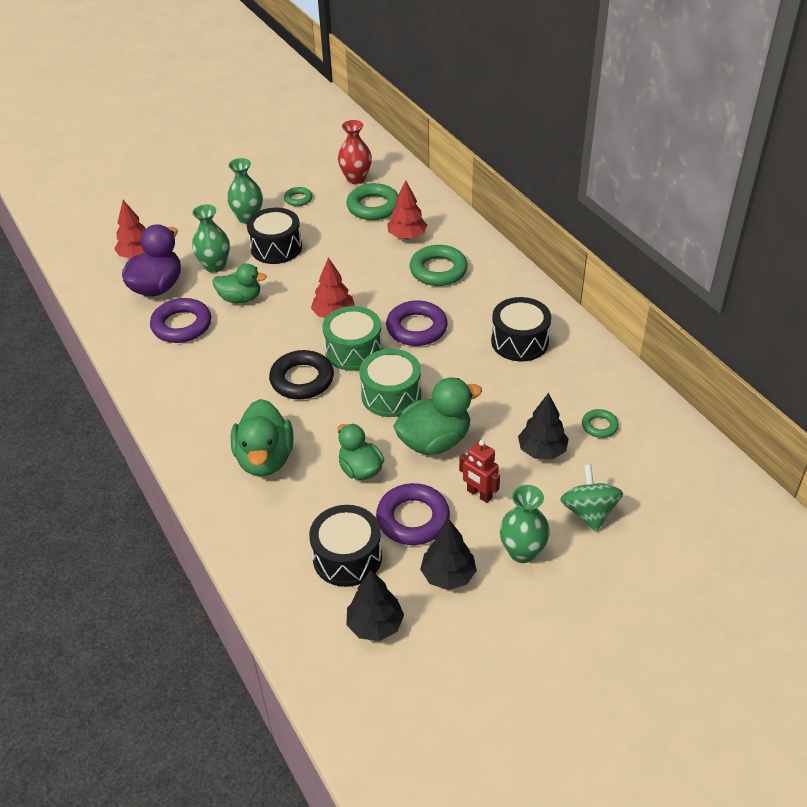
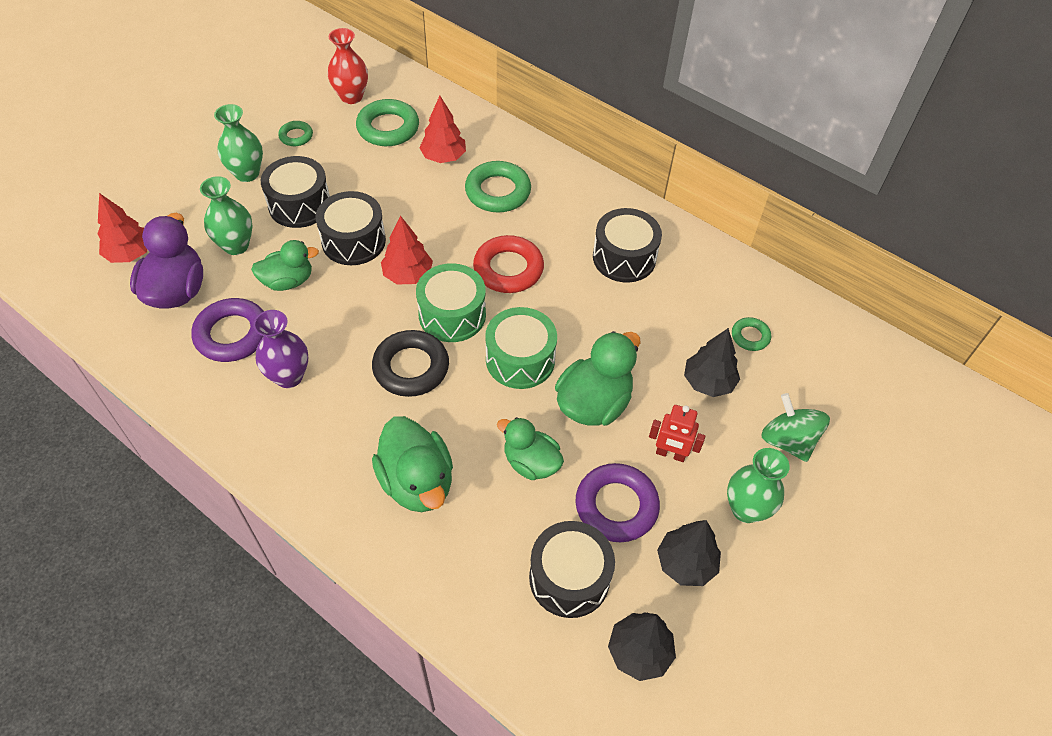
camera: 25 degrees left, 10 degrees up
purple ring [386,300,448,346] -> red ring [473,235,544,293]
none -> purple vase [253,310,308,388]
none -> black drum [316,191,386,265]

